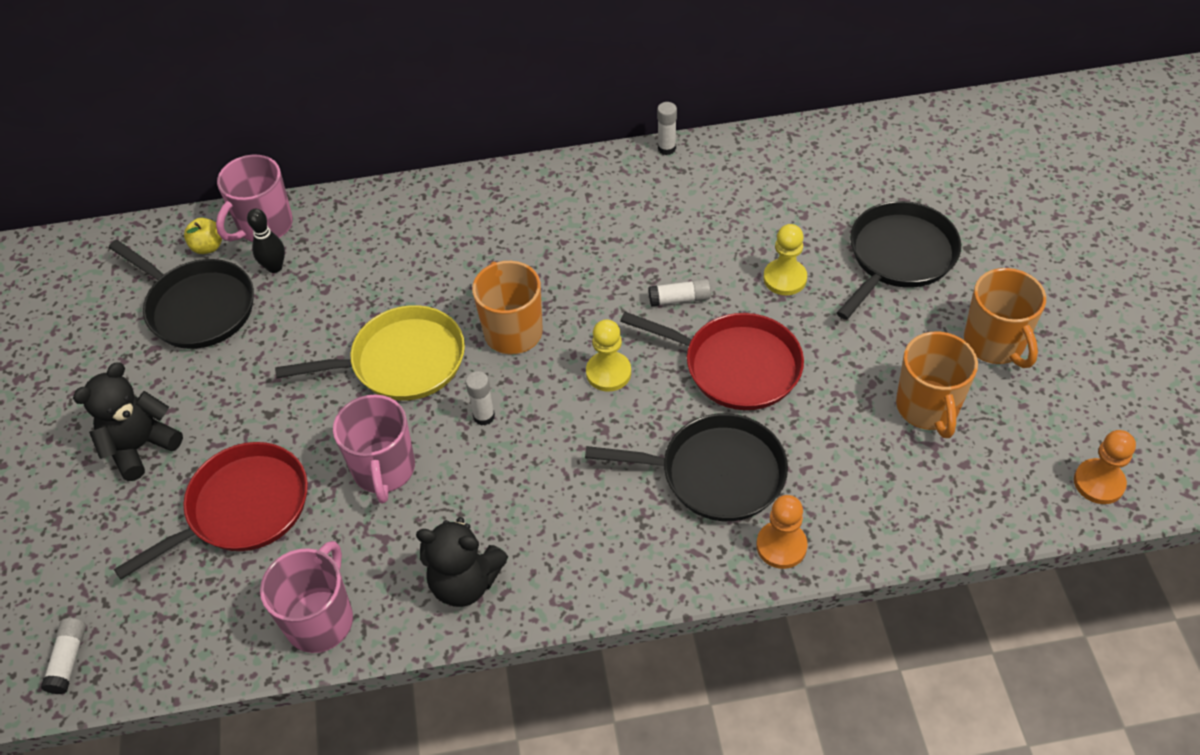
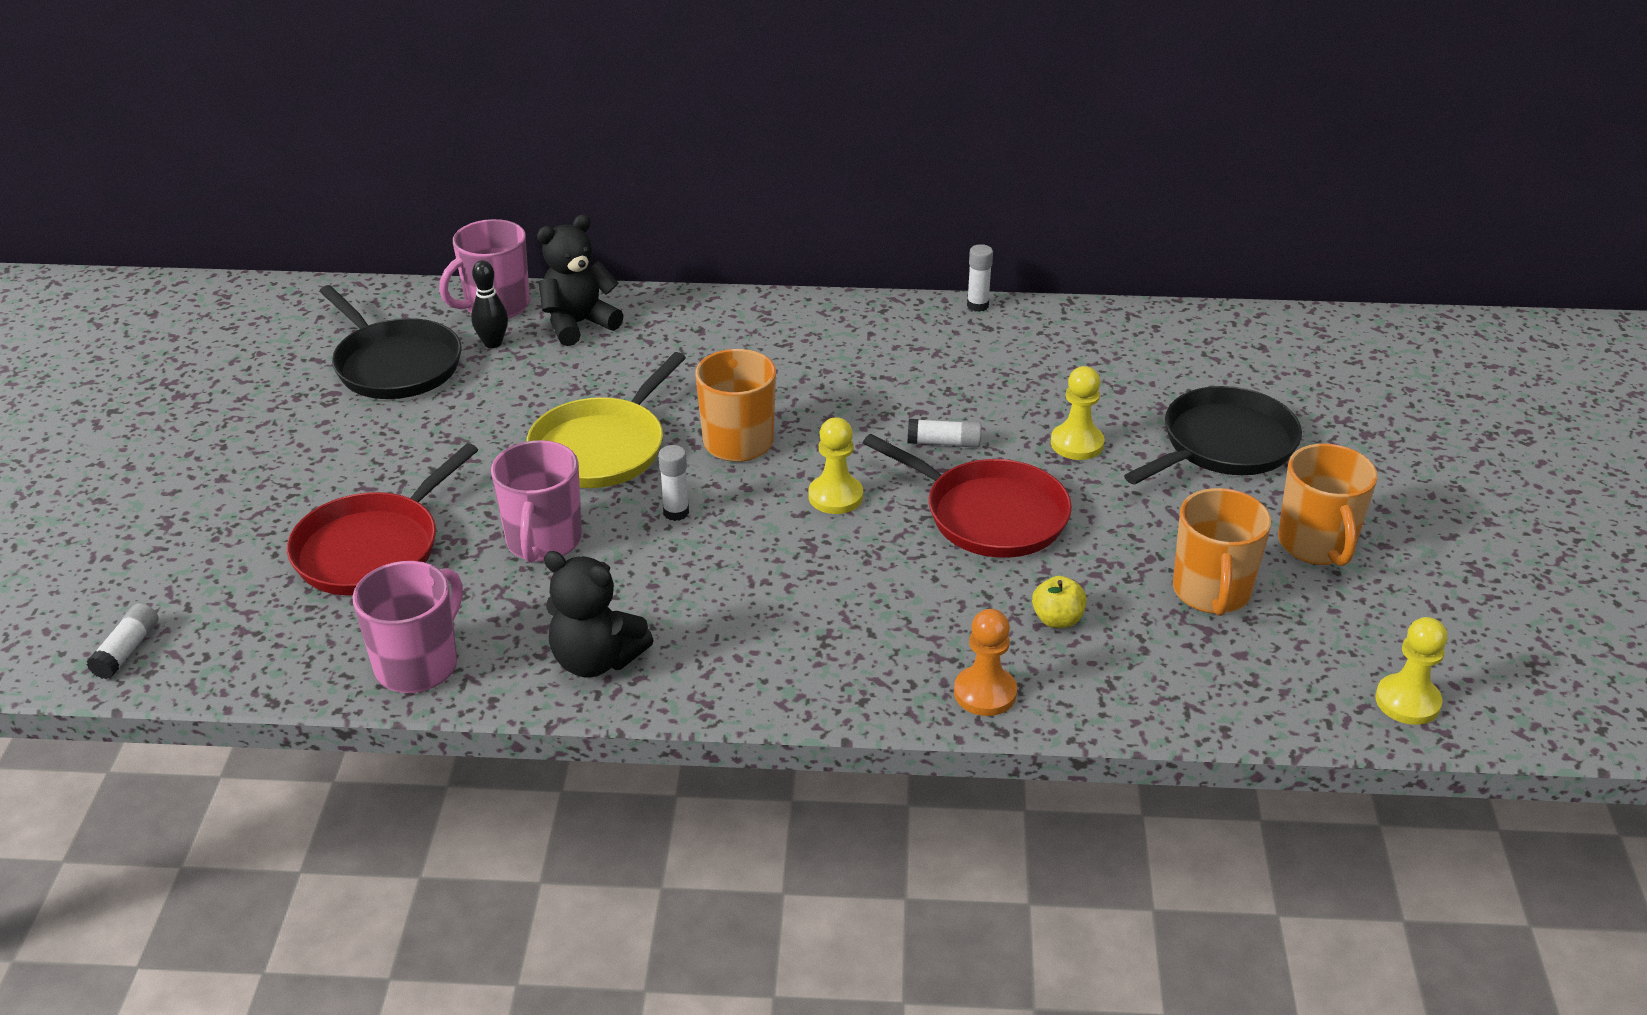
camera: 10 degrees right, 15 degrees down
black teddy bear [73,362,183,481] -> black teddy bear moved to [537,215,624,346]
red pan [114,442,308,580] -> red pan turned 150 degrees clockwise [287,443,478,596]
yellow apple [184,218,222,254] -> yellow apple moved to [1032,576,1087,628]
yellow pan [275,305,465,401] -> yellow pan turned 120 degrees clockwise [527,352,686,488]
black pan [585,413,788,521] -> none
orange pawn [1074,430,1136,504] -> yellow pawn [1375,617,1448,725]

